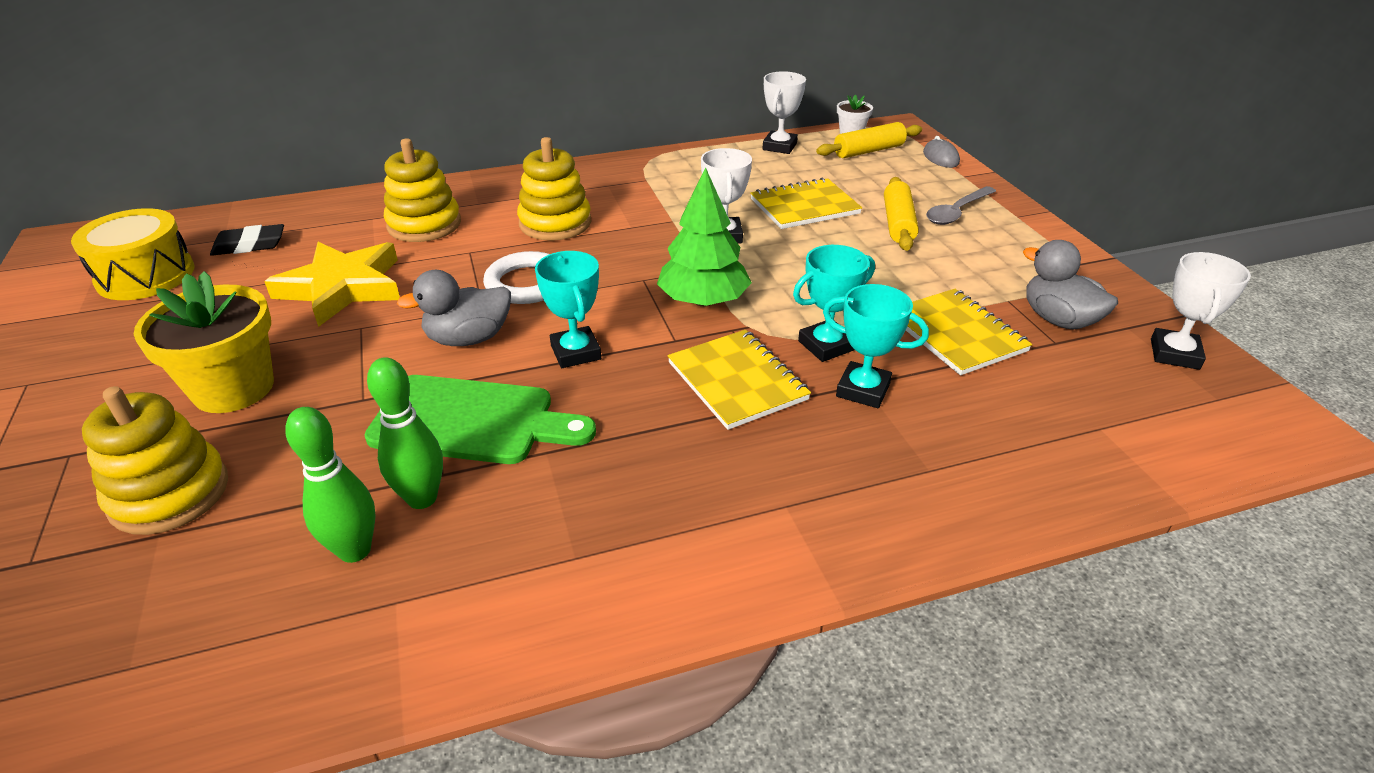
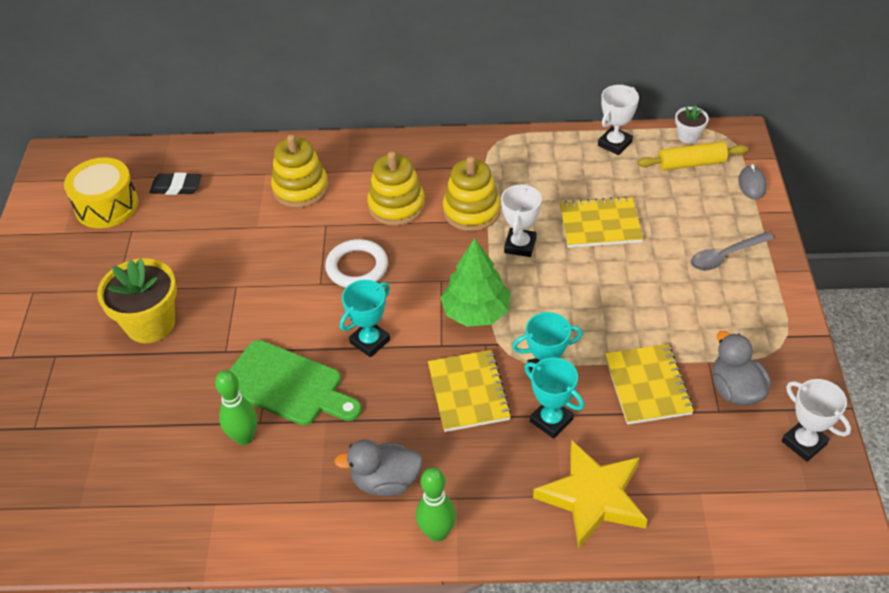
camera: 20 degrees right, 10 degrees up
yellow stacking toy [82,386,228,535] -> yellow stacking toy moved to [443,156,501,231]
yellow star [264,242,400,327] -> yellow star moved to [533,441,647,549]
green bowling pin [285,407,376,563] -> green bowling pin moved to [416,467,456,542]
grey duck [397,270,511,346] -> grey duck moved to [334,439,423,497]
turquoise trophy [535,251,601,368] -> turquoise trophy turned 45 degrees clockwise [340,280,390,357]
yellow rolling pin [884,177,919,251] -> none
white trophy [1151,252,1251,370] -> white trophy turned 75 degrees counterclockwise [782,379,851,462]

